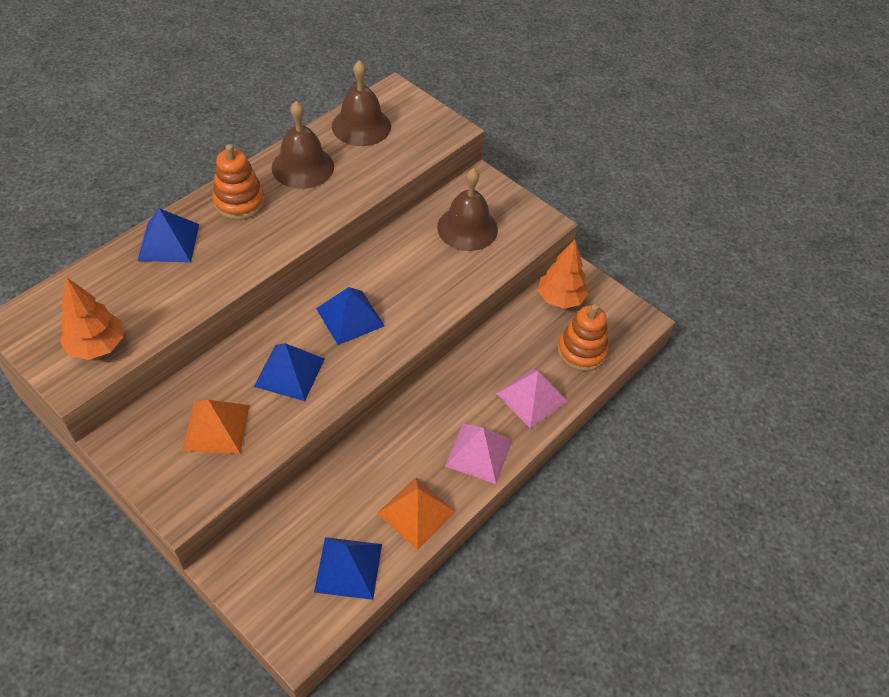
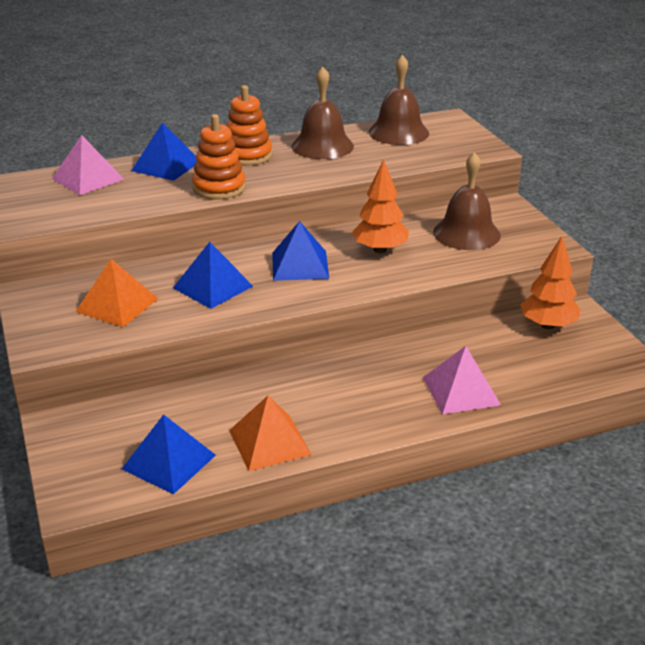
camera: 30 degrees right, 20 degrees down
orange tree [60,278,124,360] -> orange tree moved to [352,159,409,253]
pink pyramid [445,423,513,484] -> pink pyramid moved to [52,135,124,195]
orange stacking toy [558,304,609,371] -> orange stacking toy moved to [192,114,246,199]

